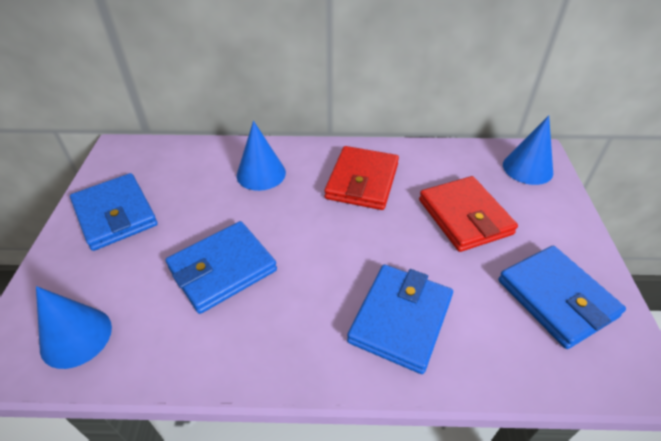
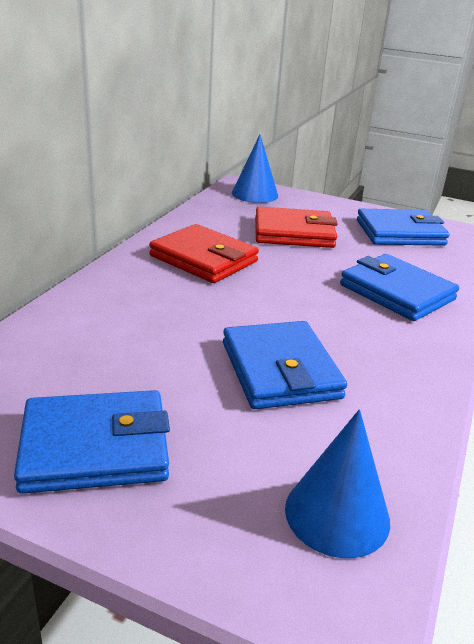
camera: 70 degrees left, 15 degrees down
blue cone [237,121,286,191] -> none

